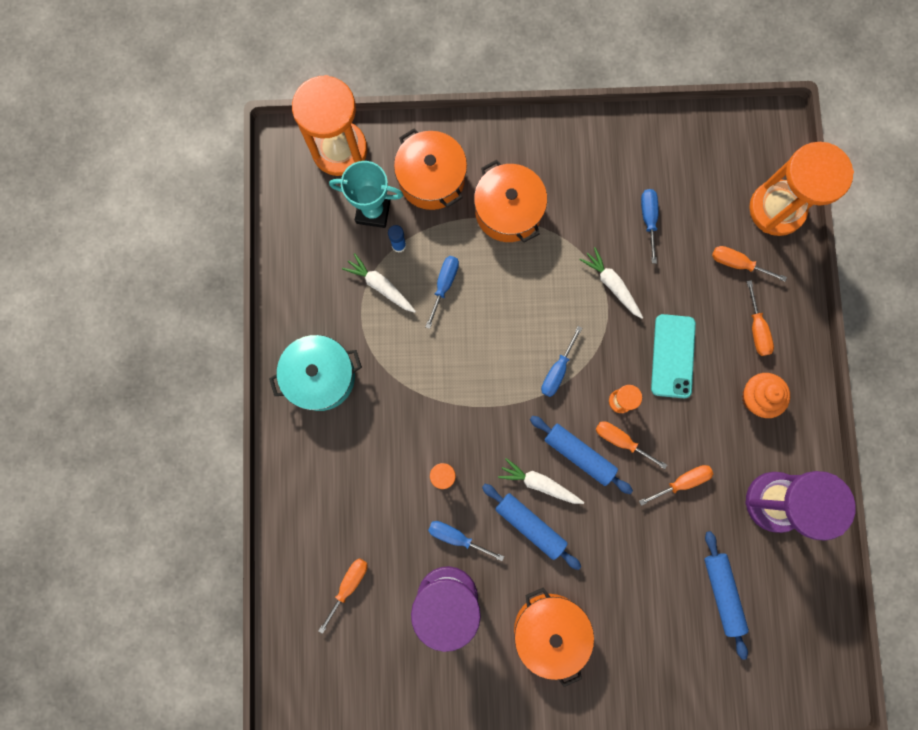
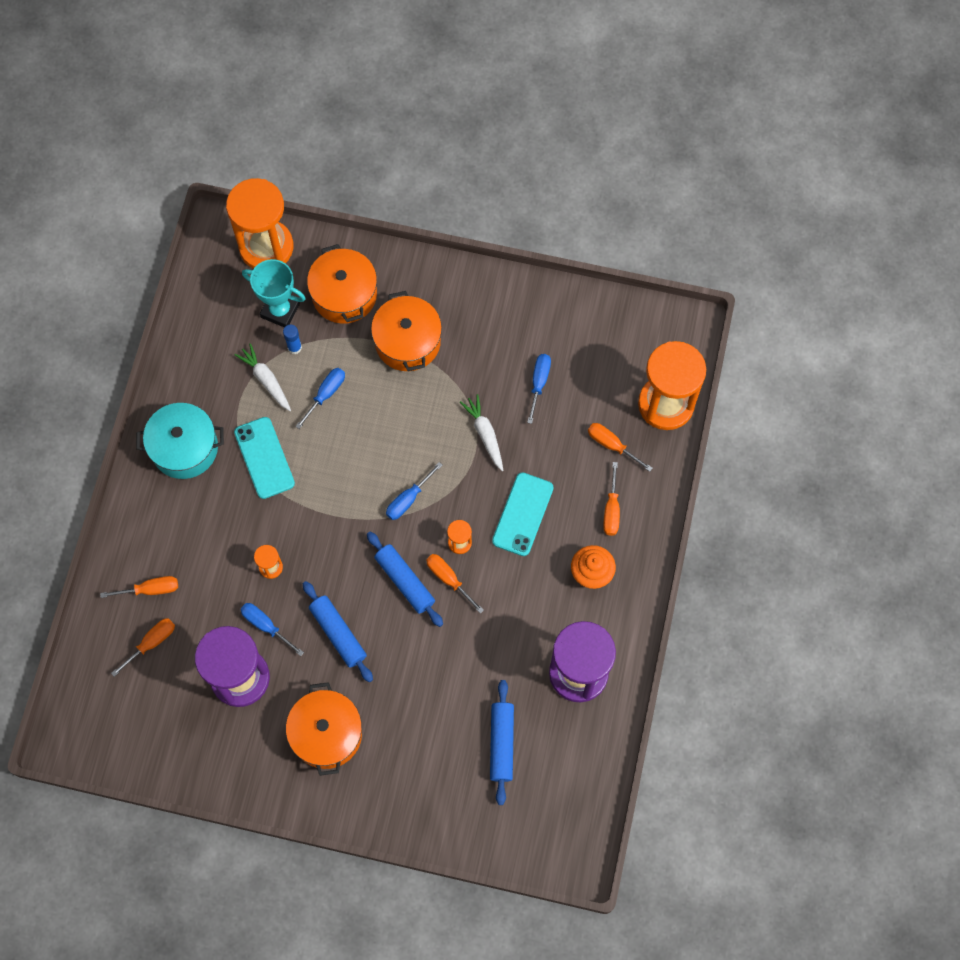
camera: 15 degrees right, 10 degrees down
white carrot [498,458,584,504] -> none
orange screwdriver [639,465,713,506] -> orange screwdriver moved to [100,576,178,598]
none -> turquoise phone [234,417,295,499]

